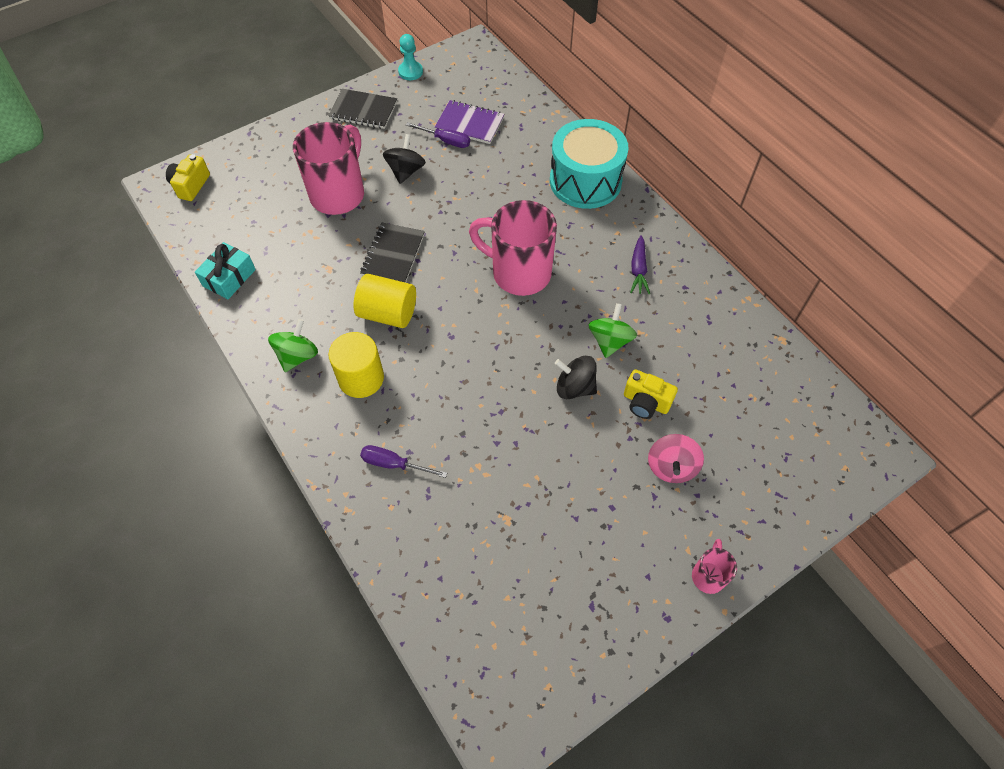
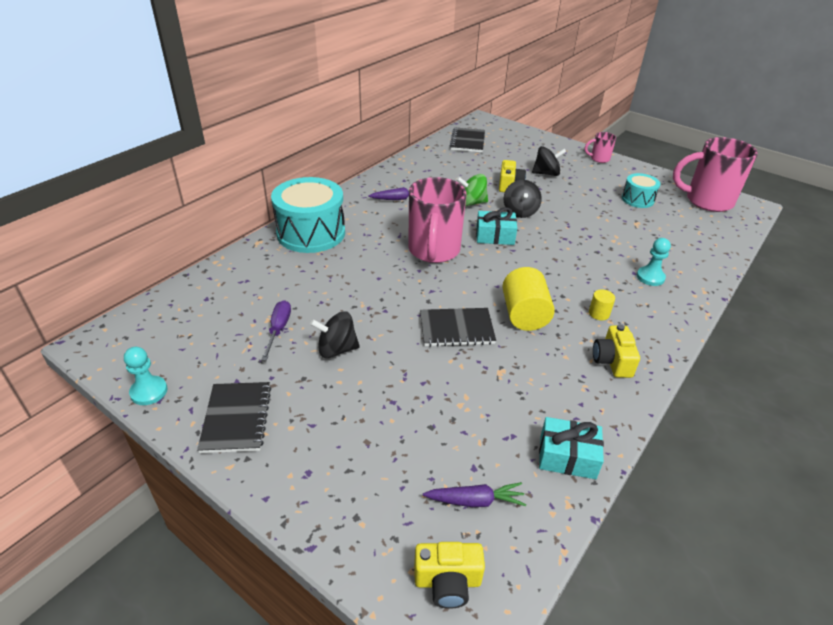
camera: 110 degrees left, 20 degrees down
green spinning top [268,319,318,372] -> yellow camera [593,324,640,378]
pink mug [293,122,364,215] -> pink mug moved to [673,137,758,212]
yellow cylinder [328,332,384,398] -> yellow cylinder [589,289,615,320], size x0.49
purple screwdriver [360,445,447,478] -> turquoise pawn [637,238,671,286]
purple notebook [435,100,504,144] -> none
pink spinning top [648,434,704,483] -> black spinning top [532,146,567,176]
none -> purple carrot [423,482,526,507]
none -> black notebook [450,127,485,152]
none -> turquoise gift [476,207,517,245]
none -> turquoise drum [622,173,661,208]

